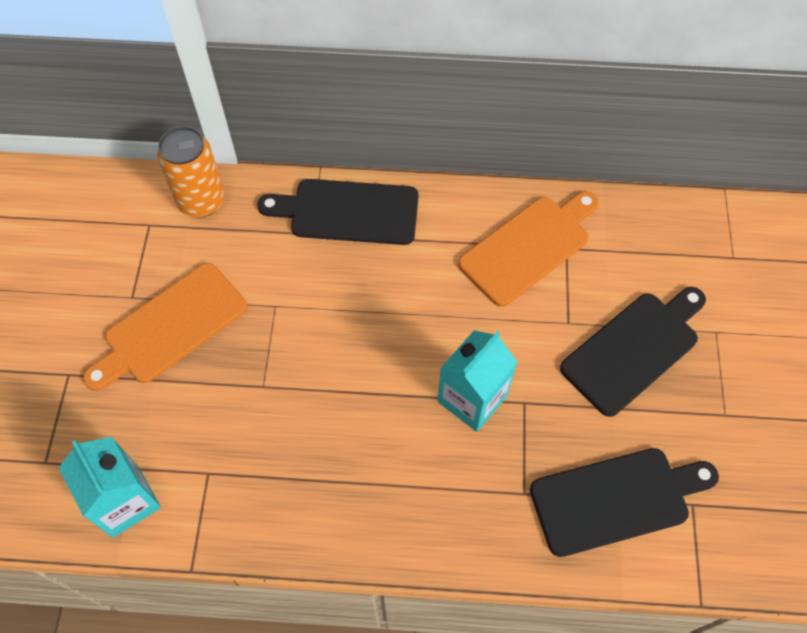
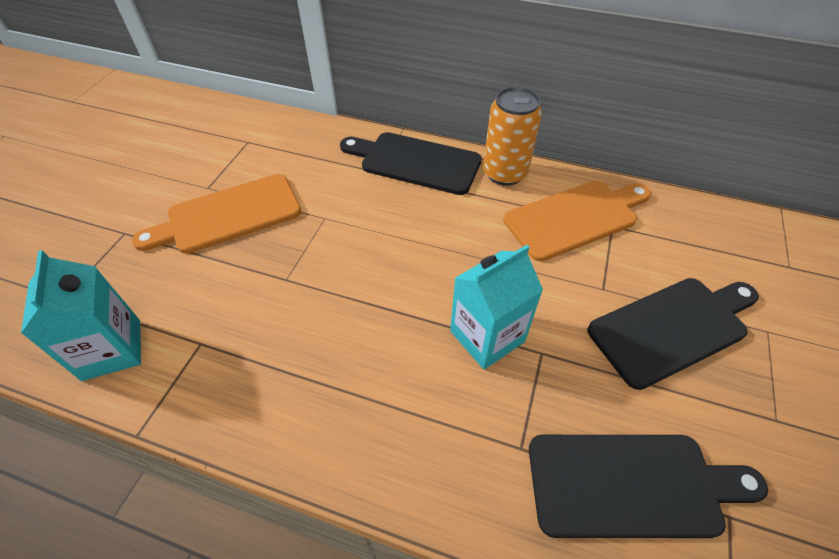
camera: 15 degrees right, 10 degrees down
orange can [157,126,225,217] -> orange can moved to [483,87,542,186]

